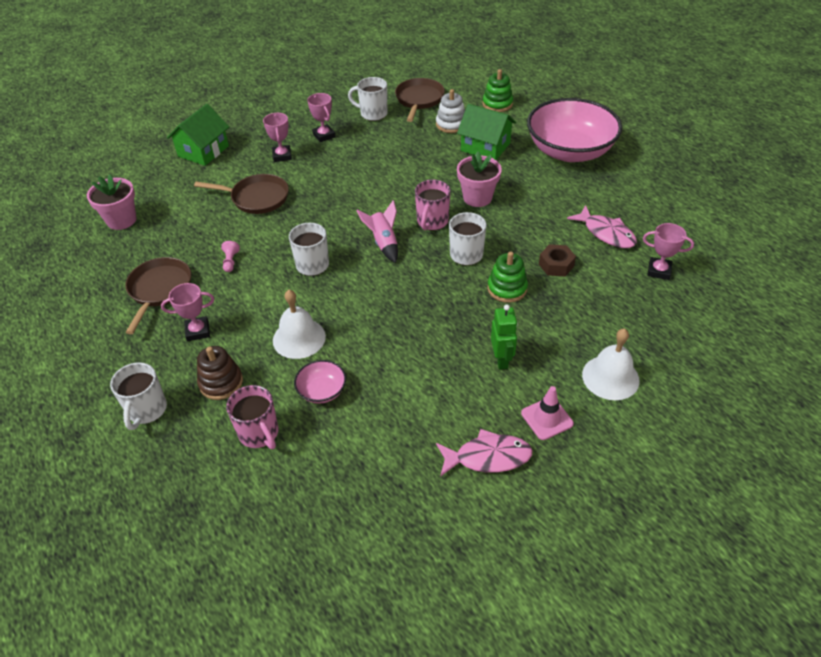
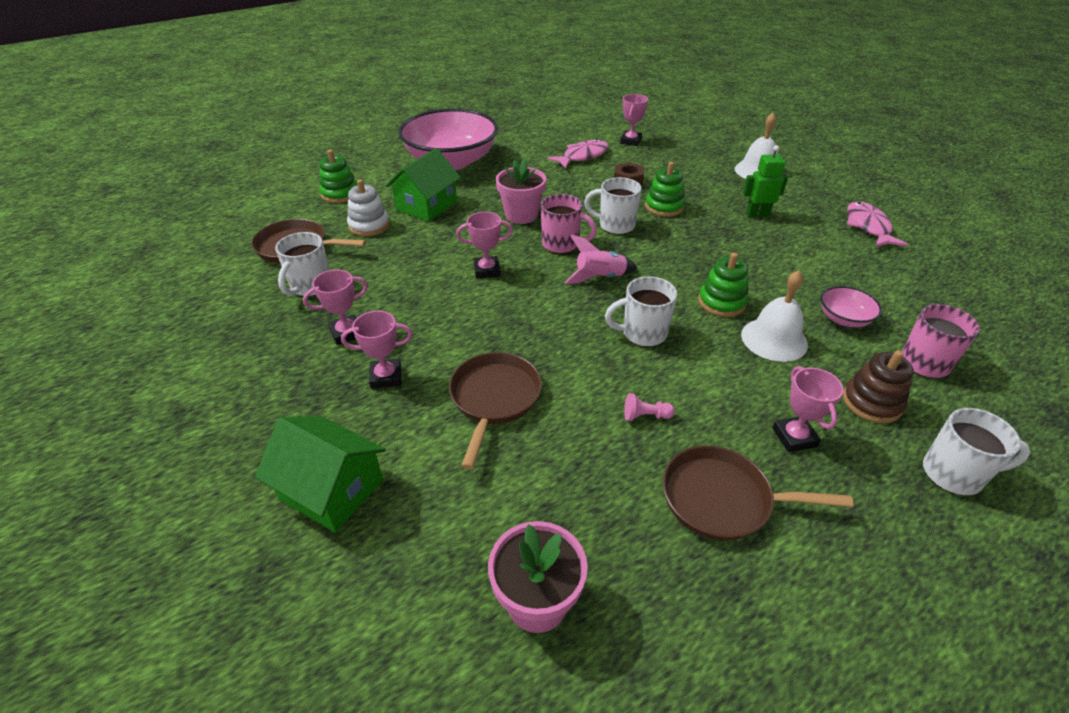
camera: 90 degrees left, 5 degrees down
pink traffic cone [521,386,574,440] -> none
none -> pink trophy [456,212,513,279]
none -> green stacking toy [698,253,749,317]

